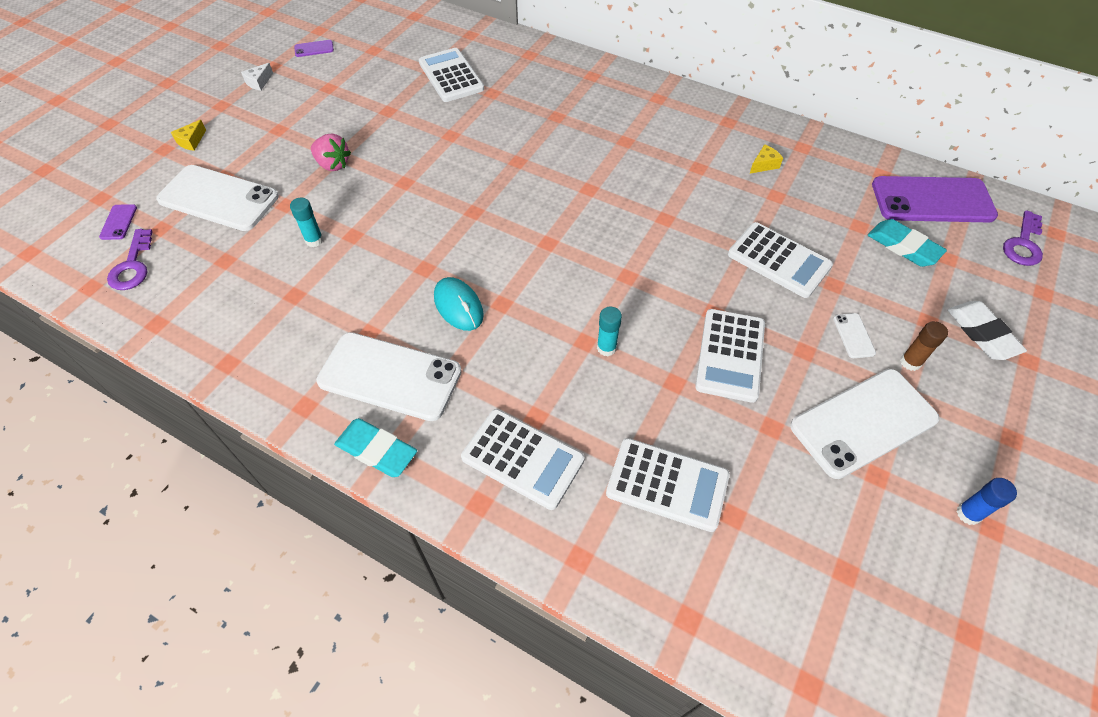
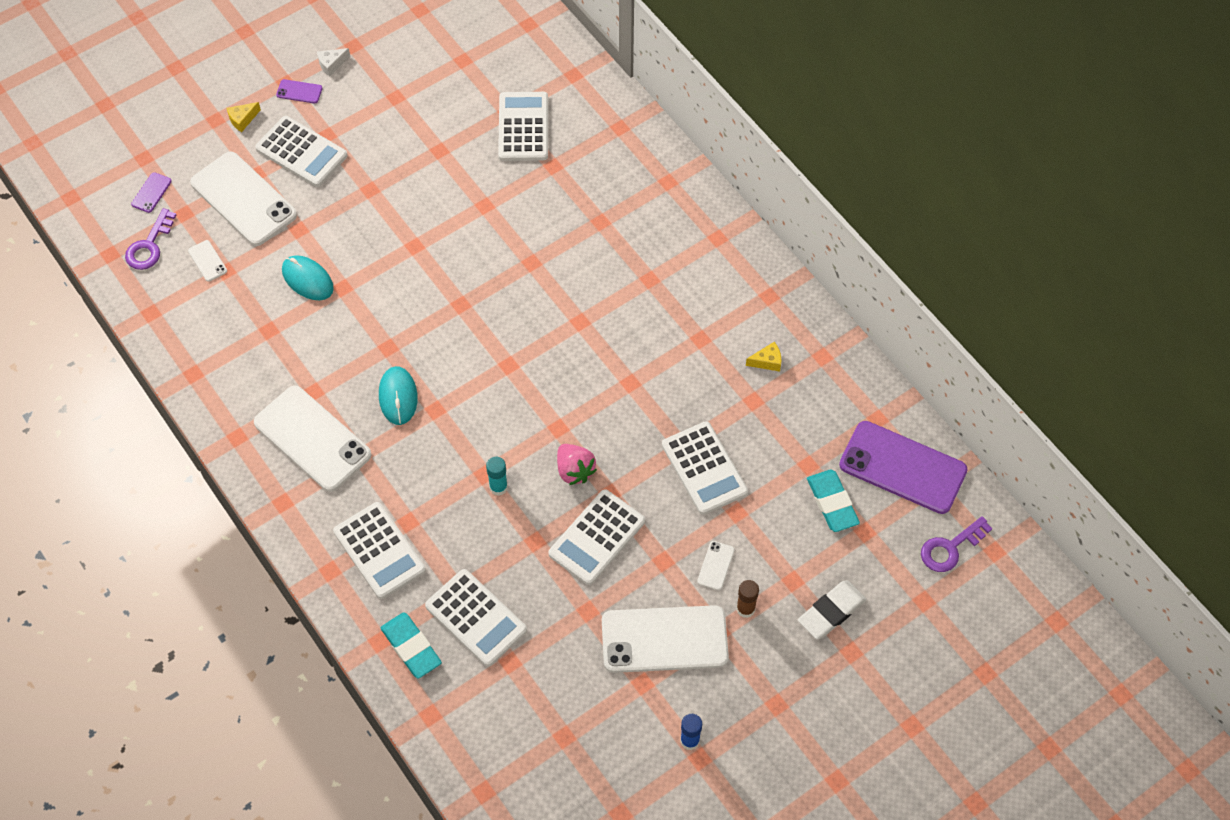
camera: 25 degrees right, 5 degrees up
turquoise glue stick [290,198,323,247] -> turquoise mouse [282,255,334,300]
purple phone [294,40,334,57] -> purple phone moved to [276,79,322,103]
pink strawberry [311,134,351,171] -> pink strawberry moved to [557,444,597,485]
turquoise eraser [334,418,417,477] -> turquoise eraser moved to [381,612,442,679]
white eraser [947,301,1027,360] -> white eraser turned 45 degrees clockwise [798,580,866,640]
none -> white phone [188,240,227,282]
none -> white calculator [255,116,348,187]

